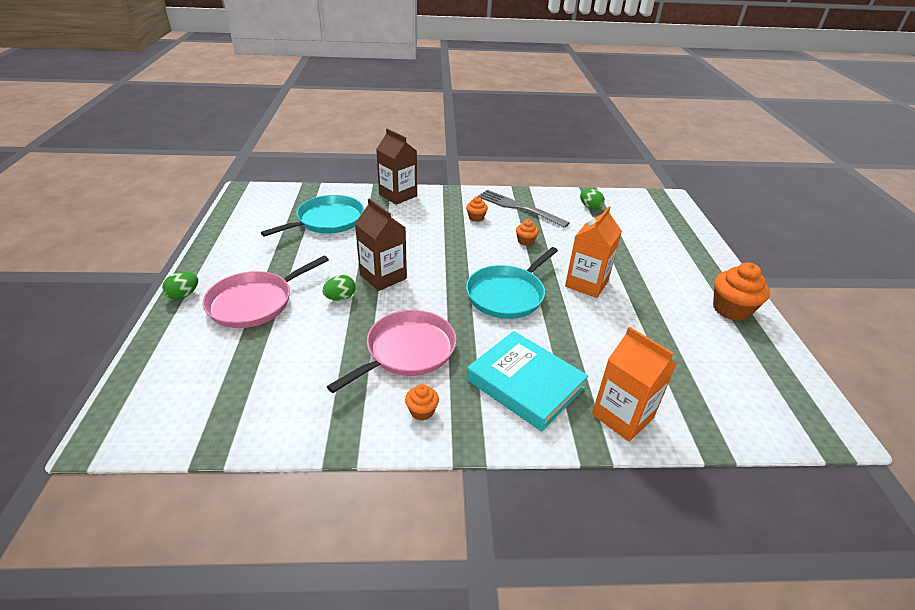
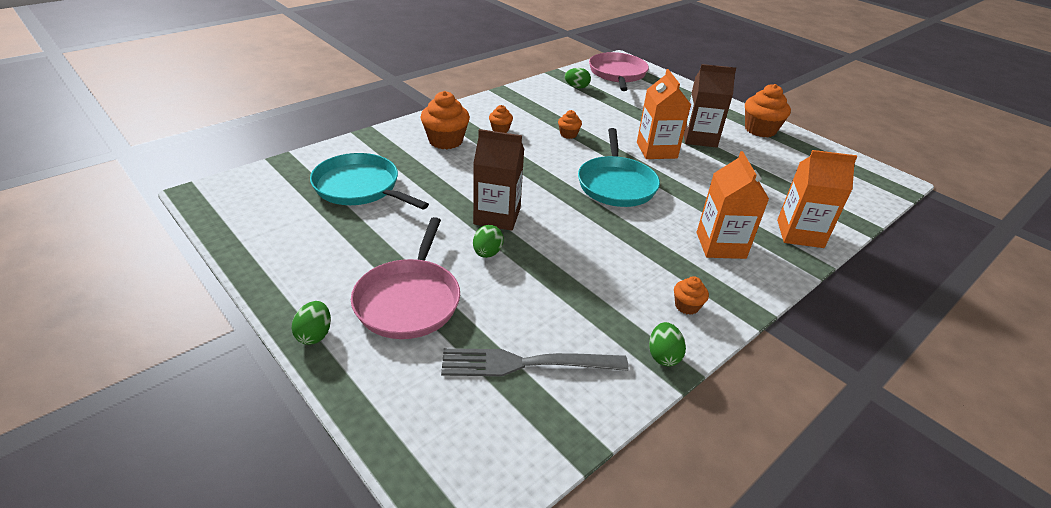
camera: 40 degrees left, 0 degrees up
turquoise pan [261,195,364,237] -> turquoise pan turned 60 degrees counterclockwise [310,153,429,210]
pink pan [327,310,456,393] -> pink pan moved to [589,52,649,91]
brown carton [376,128,417,205] -> brown carton moved to [684,64,736,147]
turquoise book [467,331,588,431] -> orange carton [697,151,769,259]
grey fork [478,190,570,228] -> grey fork moved to [441,348,629,377]
none -> orange cupcake [420,91,470,149]
none -> green egg [649,322,686,366]

